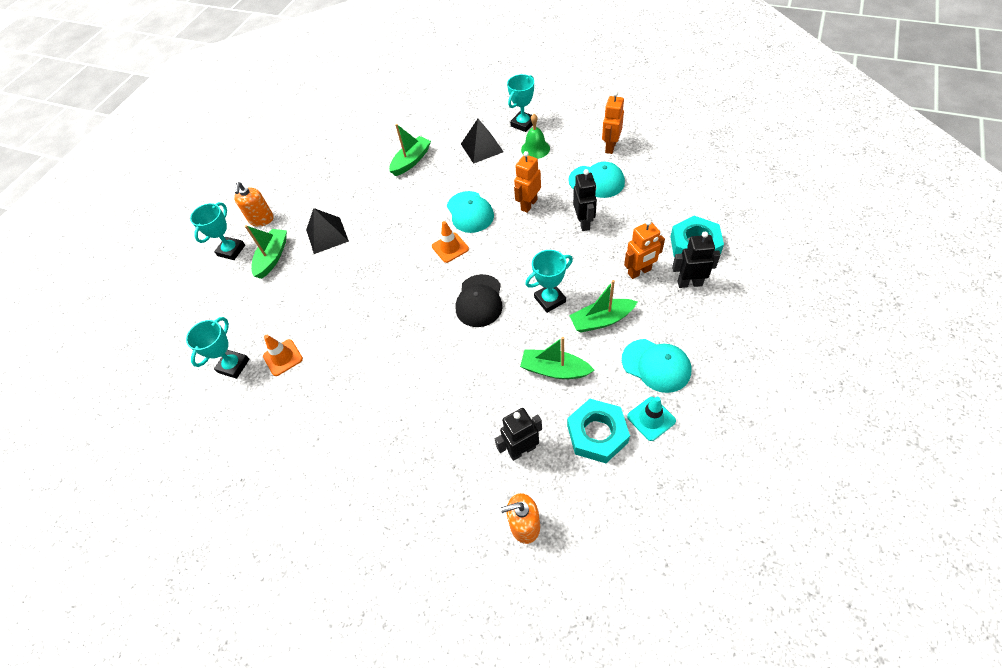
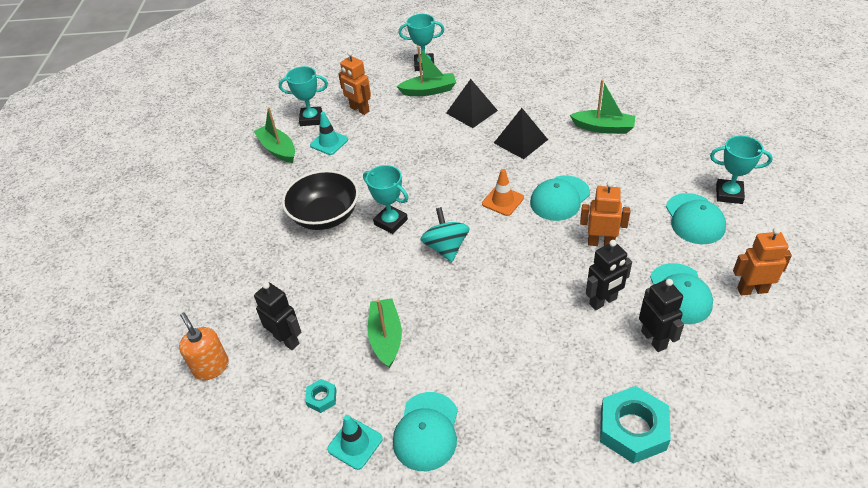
camera: 65 degrees right, 10 degrees down
orange soap dispenser [234,182,274,227] -> none
orange traffic cone [263,335,303,376] -> turquoise traffic cone [310,112,348,155]
black cap [456,274,503,327] -> turquoise spinning top [420,207,470,262]
black pyramid [461,119,504,164] -> black pyramid moved to [494,108,548,159]
green bell [521,114,550,159] -> turquoise cap [666,193,726,244]
turquoise trophy [525,250,573,313] -> turquoise trophy moved to [363,165,408,234]
turquoise nut [567,399,630,463] -> turquoise nut [305,379,336,413], size x0.48
green boat [569,280,638,332] -> green boat moved to [253,107,295,163]
orange robot [624,220,665,279] -> orange robot moved to [338,51,371,115]
black robot [672,232,721,288] -> black robot moved to [639,279,684,352]
none -> black bowl [282,170,359,230]

